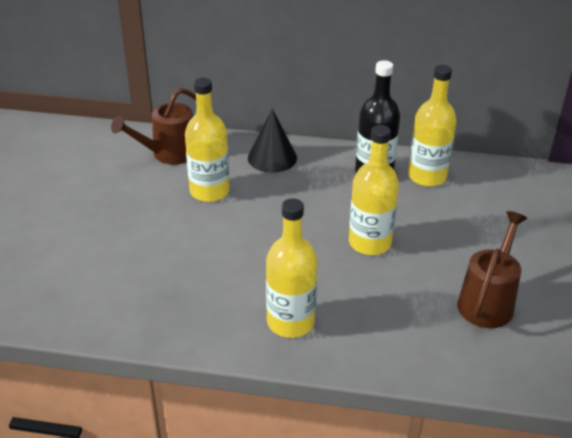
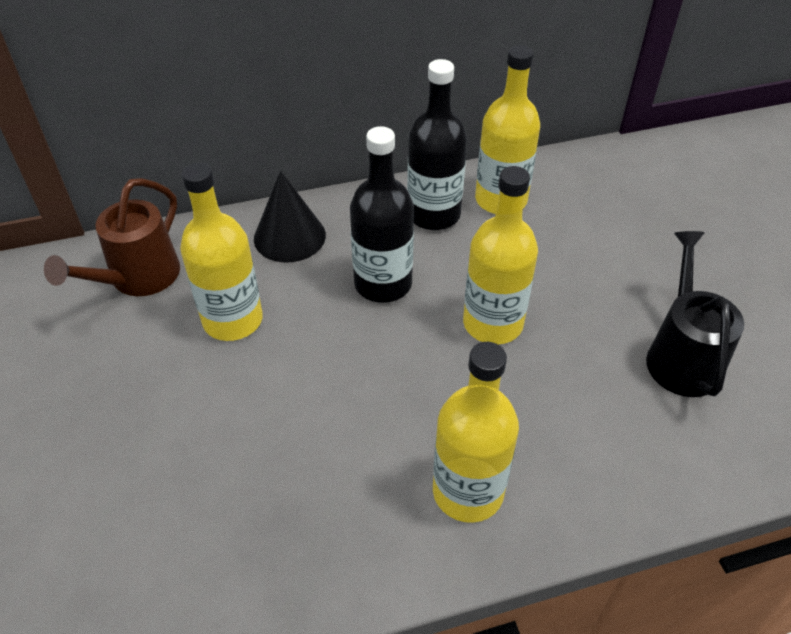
camera: 25 degrees left, 10 degrees up
brown watering can [457,211,527,328] -> black watering can [646,231,744,397]
none -> black bottle [350,126,414,303]

